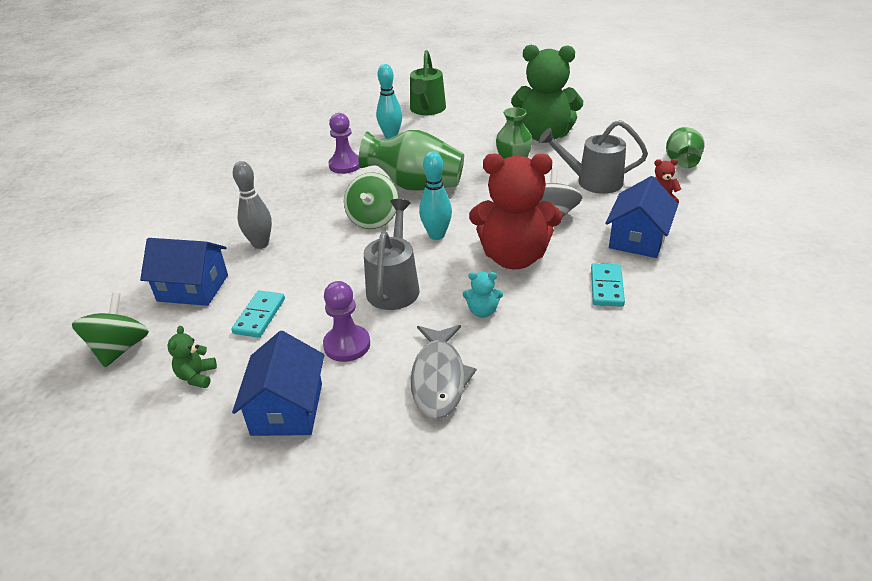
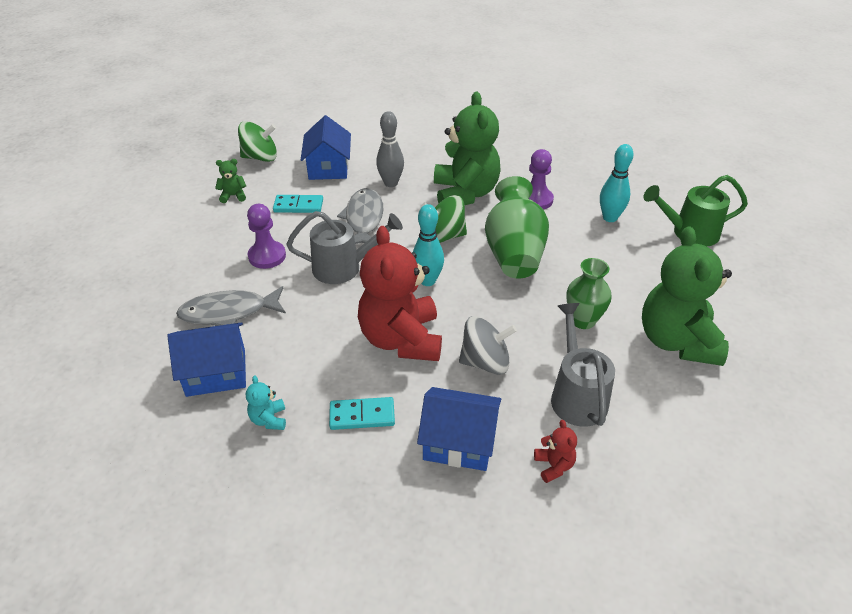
camera: 75 degrees right, 5 degrees up
blue house [232,331,324,436] -> blue house moved to [167,322,246,397]
turquoise teddy bear [463,272,503,318] -> turquoise teddy bear moved to [246,375,286,430]
green vase [666,127,705,168] -> none
none -> grey fish [337,188,383,245]
none -> green teddy bear [434,92,501,205]

